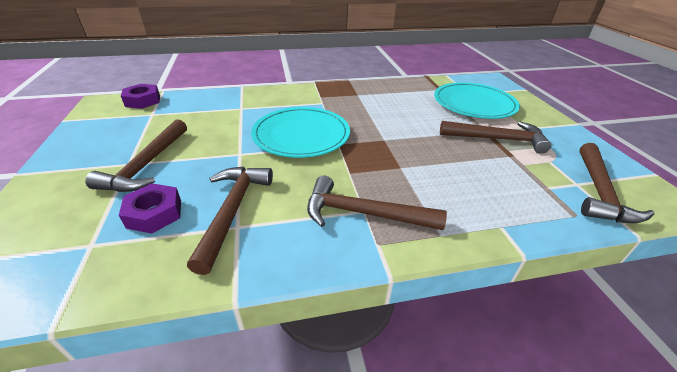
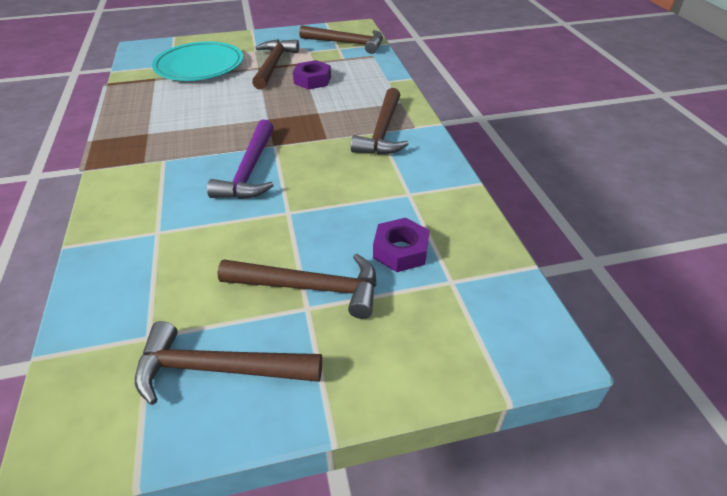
camera: 90 degrees left, 5 degrees up
purple nut [121,84,160,109] -> purple nut moved to [293,60,331,90]
brown hammer [187,166,273,275] -> brown hammer moved to [135,321,322,405]
turquoise plate [251,107,350,158] -> purple hammer [207,120,274,199]

